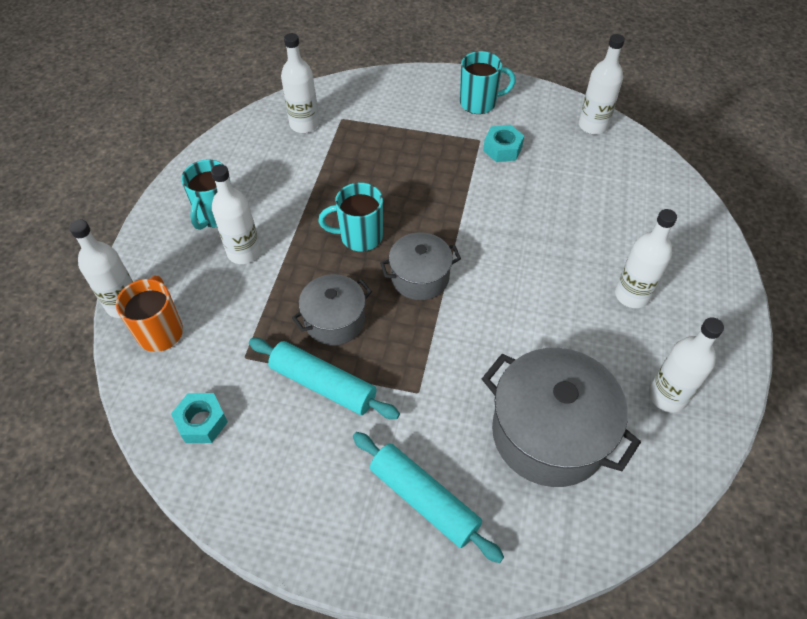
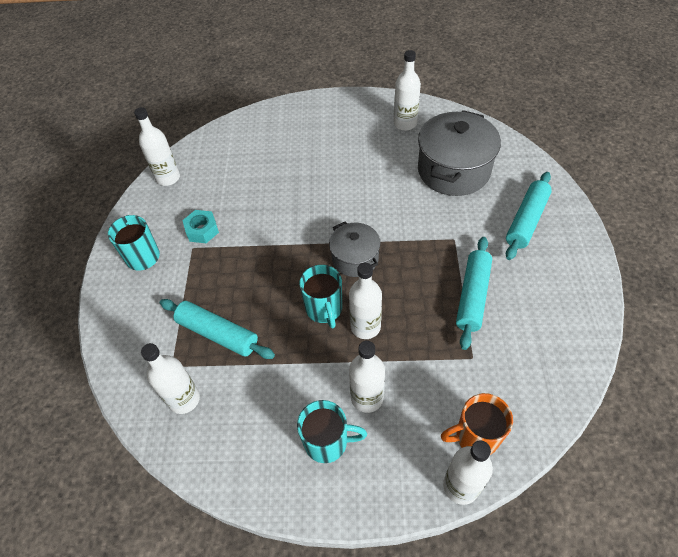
camera: 100 degrees left, 0 degrees up
turquoise nut [171,393,228,443] -> none
grey pot [292,274,372,345] -> none
white bottle [615,209,677,308] -> white bottle moved to [349,263,382,339]
none -> turquoise rolling pin [160,299,275,359]

